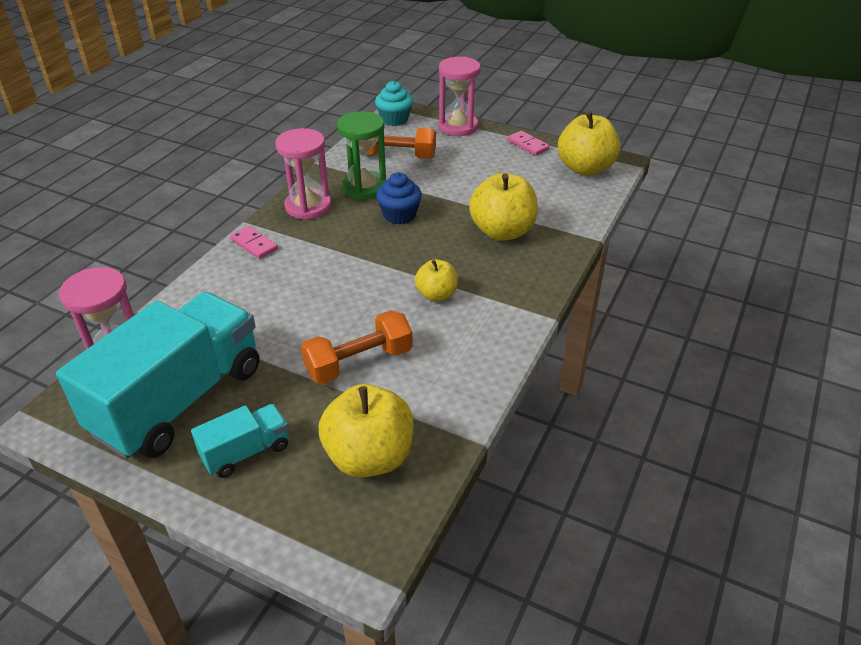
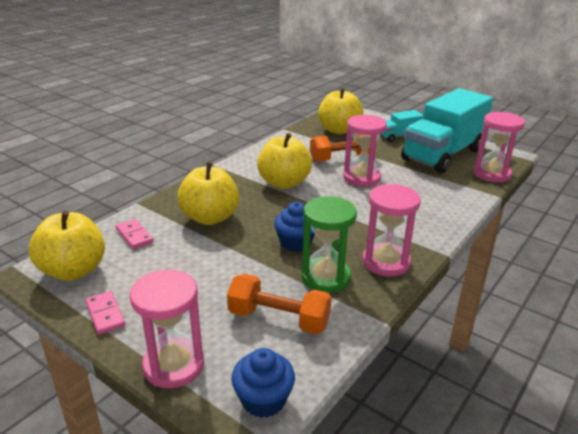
camera: 170 degrees left, 10 degrees down
pink domino [230,226,278,259] -> pink domino moved to [116,219,153,249]
turquoise cupcake [375,81,413,126] -> blue cupcake [231,348,295,418]
yellow apple [415,259,458,302] -> yellow apple [257,133,312,189], size x1.73
none -> pink hourglass [343,115,387,187]

